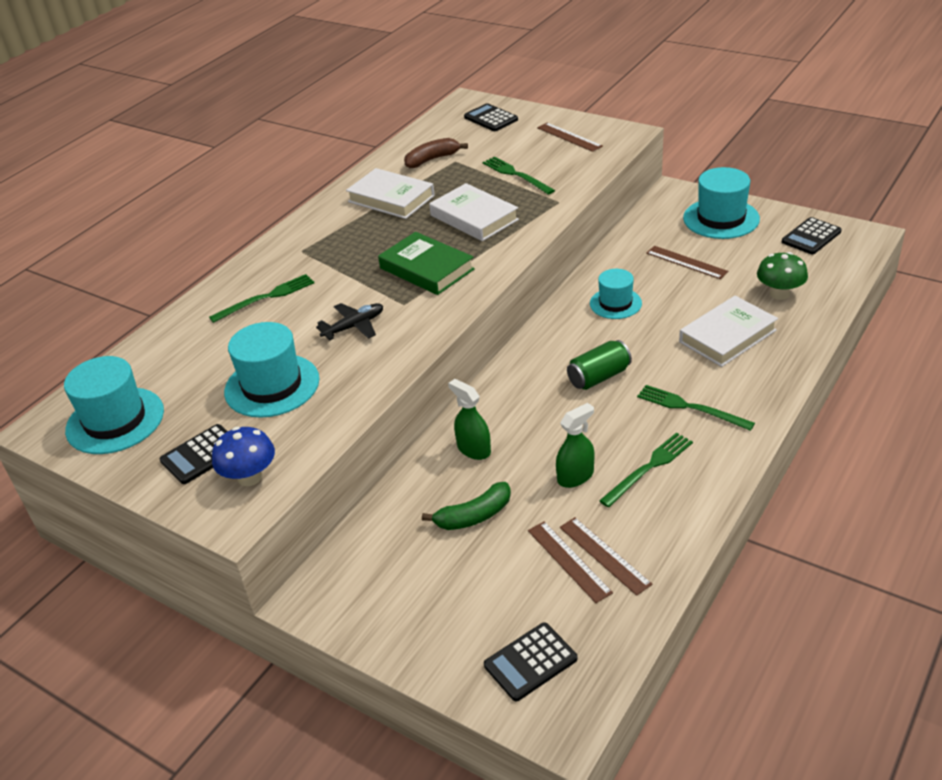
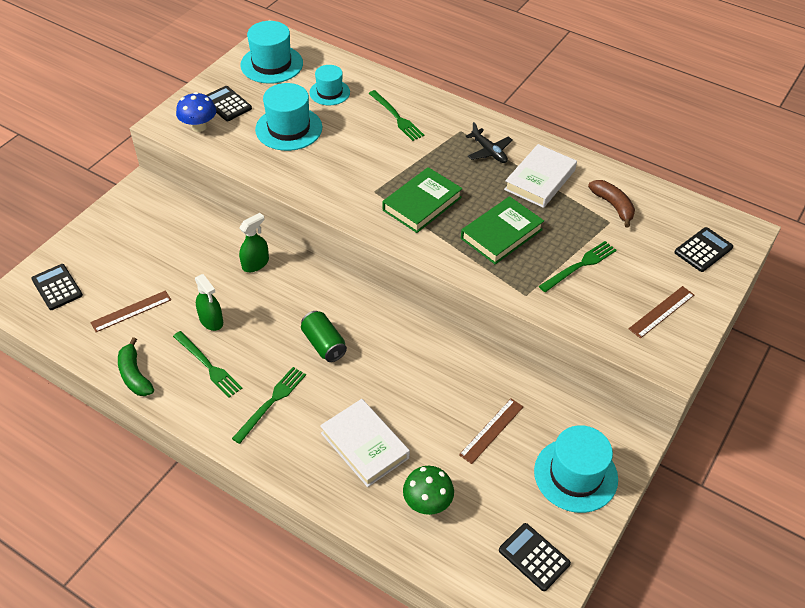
camera: 85 degrees right, 10 degrees up
black plane [316,303,383,340] -> black plane moved to [466,122,513,163]
green banana [422,482,511,530] -> green banana moved to [118,337,154,396]
white book [429,183,519,241] -> green book [461,196,544,264]
brown ruler [560,517,653,596] -> none
turquoise hat [590,269,642,319] -> turquoise hat moved to [309,65,350,106]

